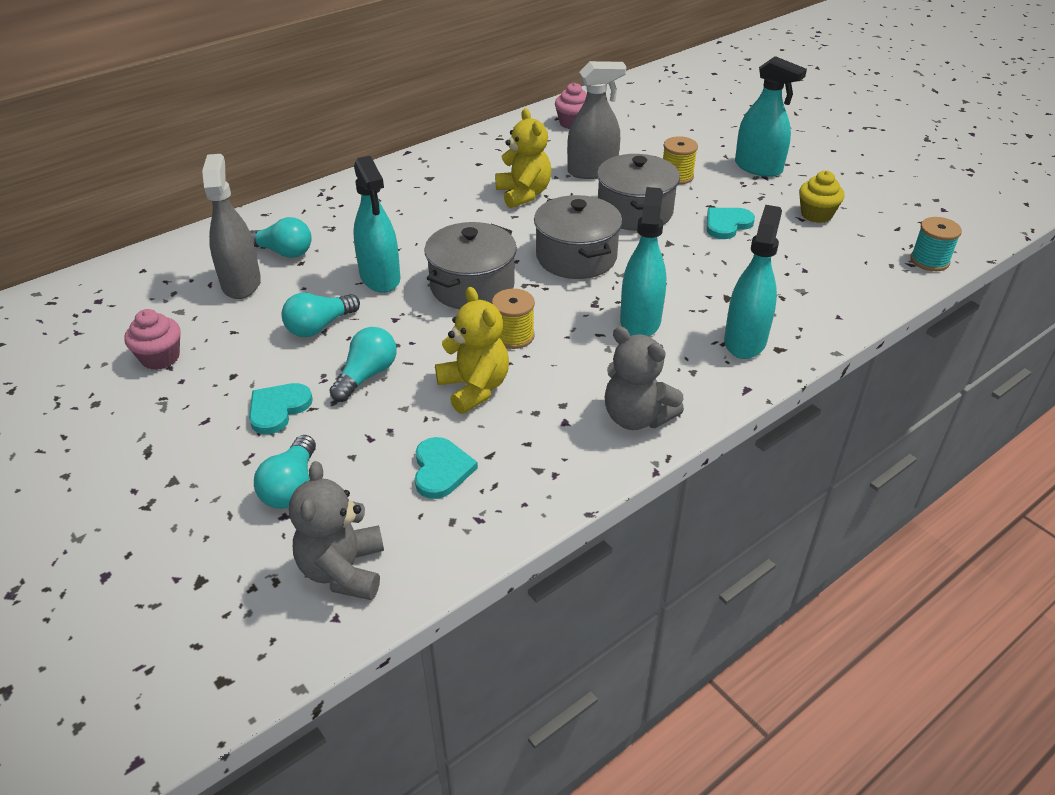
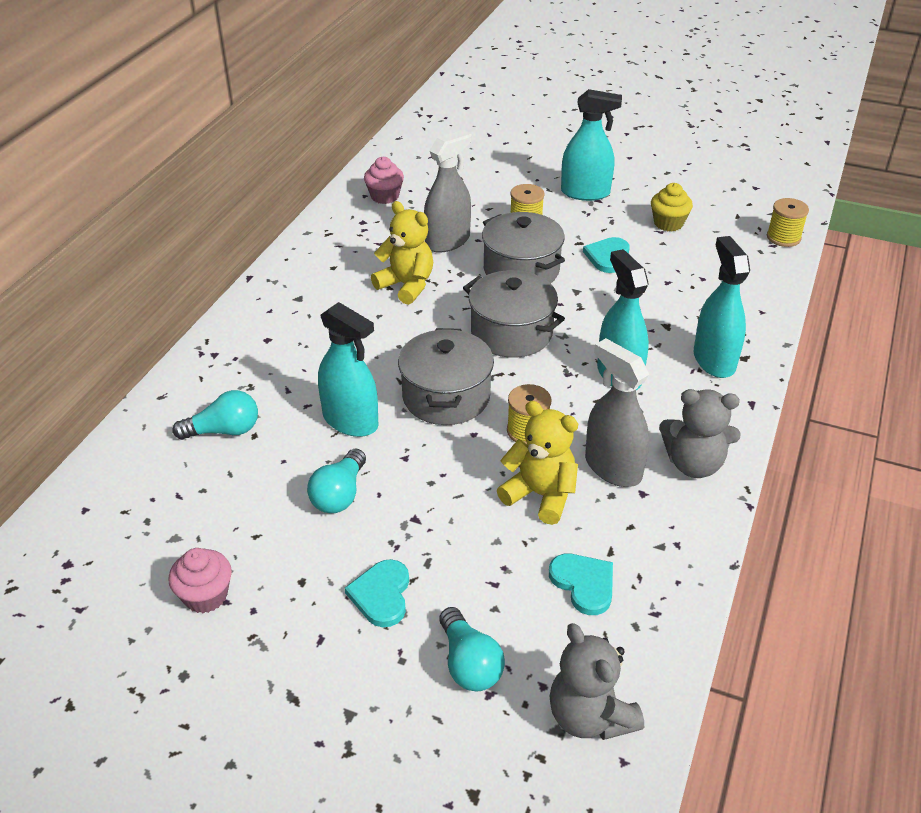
camera: 30 degrees left, 0 degrees up
grey spray bottle [202,154,261,299] -> grey spray bottle moved to [585,338,649,487]
turquoise light bulb [329,327,397,402] -> none
turquoise spool [910,217,962,271] -> yellow spool [767,198,809,247]

